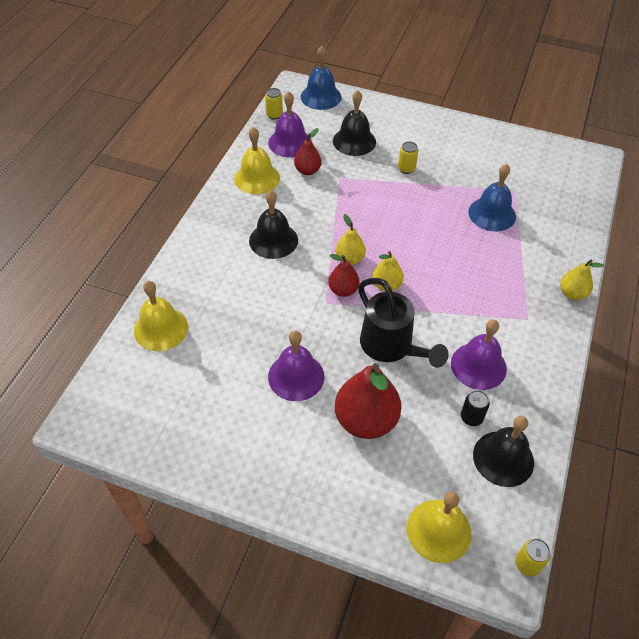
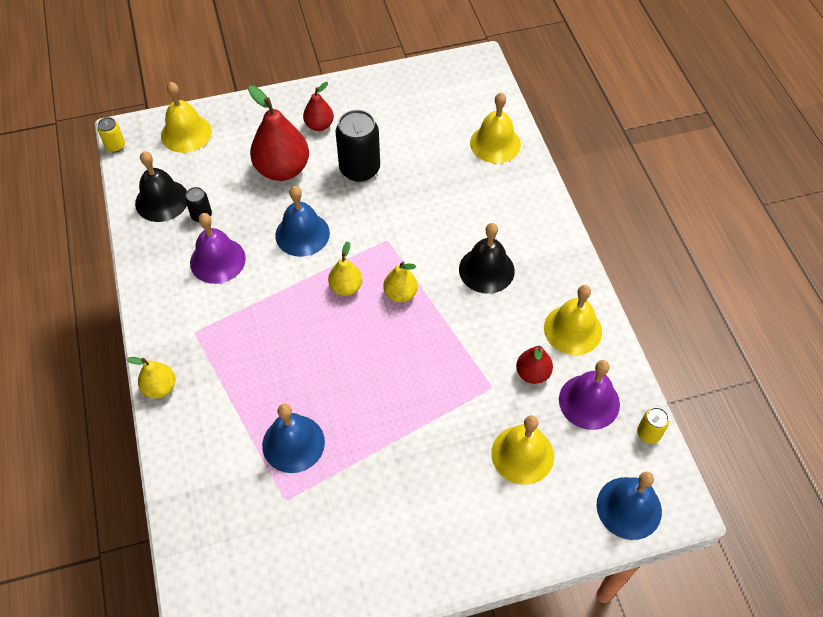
camera: 145 degrees right, 5 degrees up
purple bell [268,330,324,401] -> black can [335,110,380,182]
red pear [328,254,360,297] -> red pear moved to [303,82,334,131]
black bell [333,90,376,156] -> yellow bell [491,415,554,485]
black watering can [358,278,449,368] -> blue bell [275,186,330,257]
yellow can [398,141,419,174] -> none

